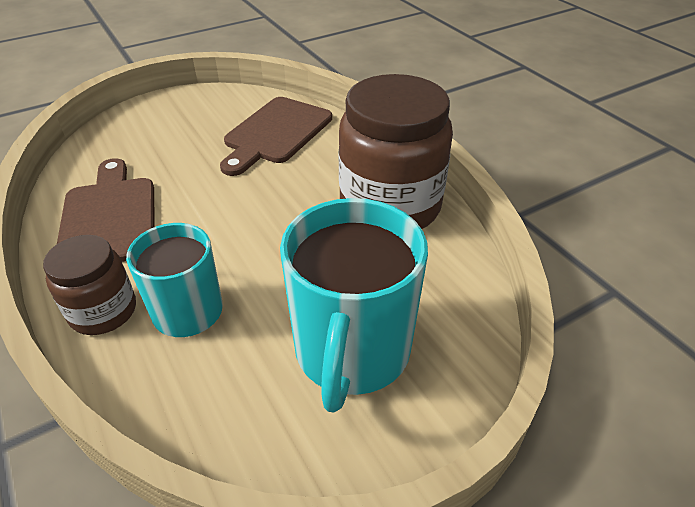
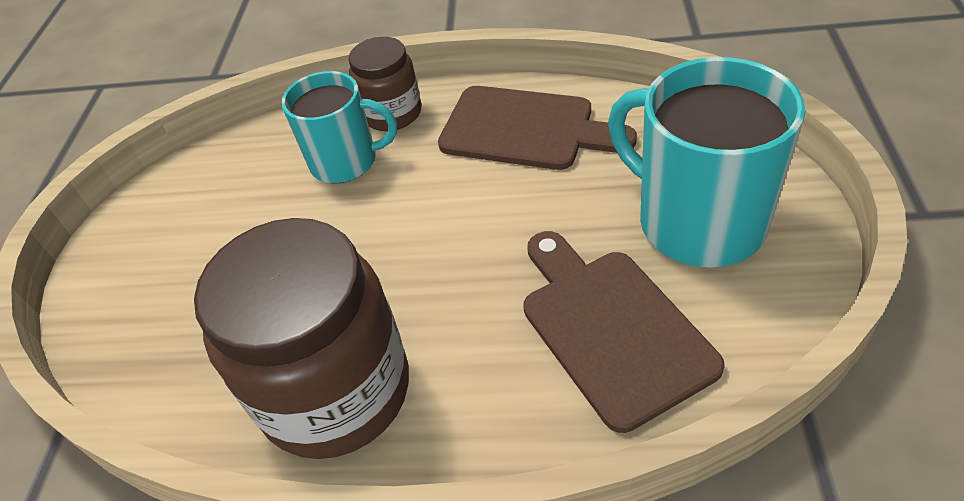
camera: 130 degrees right, 5 degrees up
turquoise mug [280,198,428,413] -> turquoise mug moved to [608,57,805,268]

